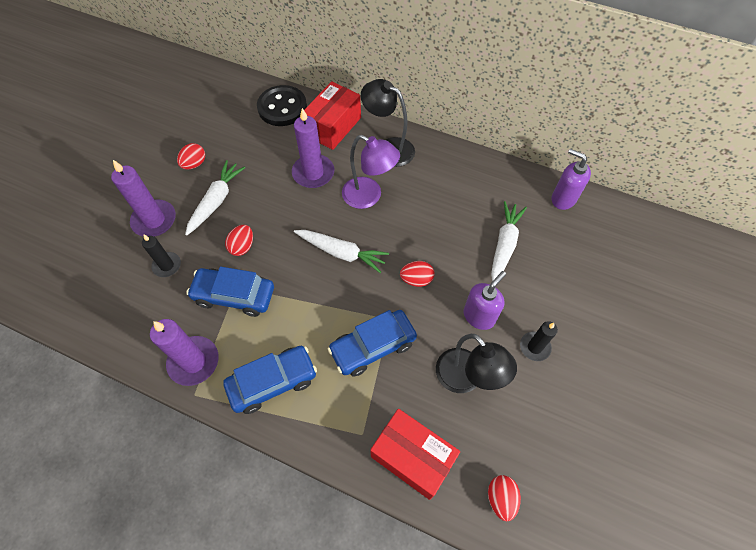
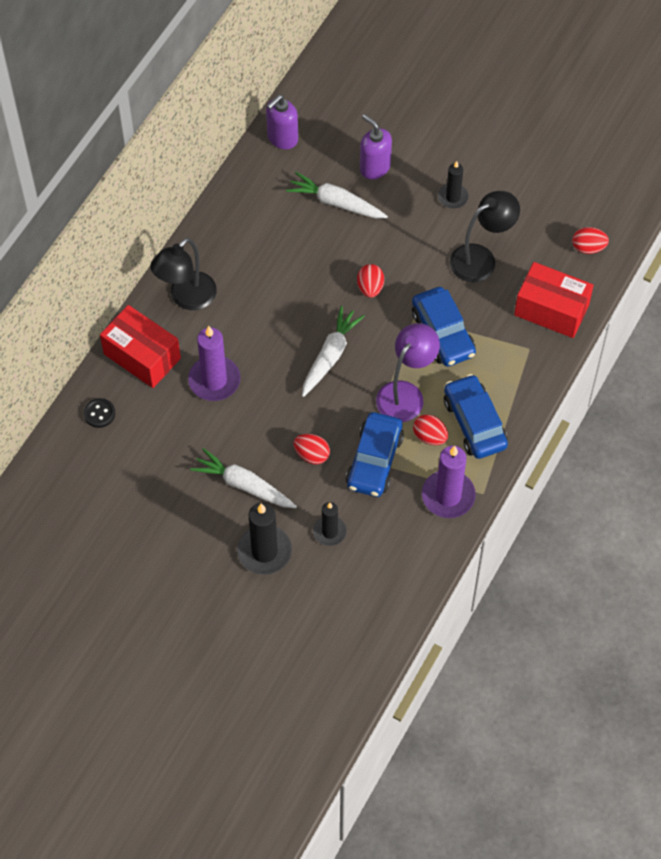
camera: 85 degrees left, 0 degrees up
purple candle [111,160,176,237] -> black candle [237,503,292,575]
red egg [177,143,205,170] -> red egg moved to [413,414,448,445]
black button [257,85,307,126] -> black button [84,398,115,428], size x0.48
purple lamp [342,135,400,209] -> purple lamp moved to [376,323,440,422]
red box [370,409,460,500] -> red box turned 75 degrees clockwise [514,262,594,338]
purple soap dispenser [464,271,506,330] -> purple soap dispenser moved to [360,114,392,179]

